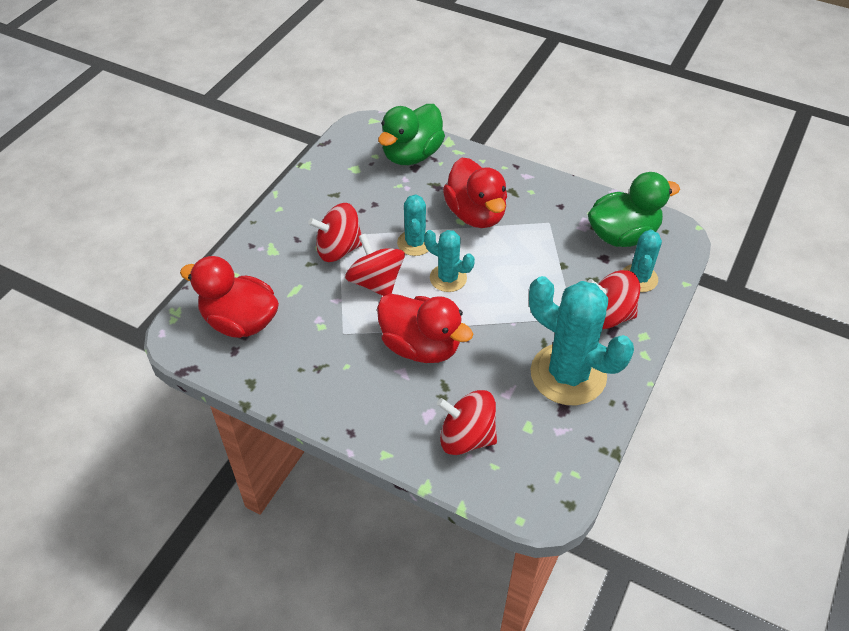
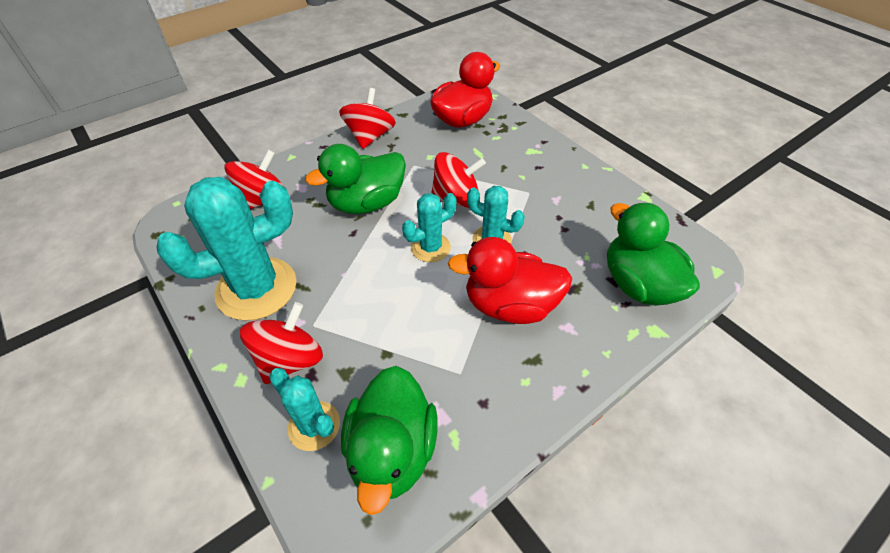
camera: 115 degrees right, 0 degrees up
red spinning top [308,203,362,262] -> red spinning top moved to [339,88,396,149]
red duck [377,294,473,363] -> green duck [305,144,406,214]

